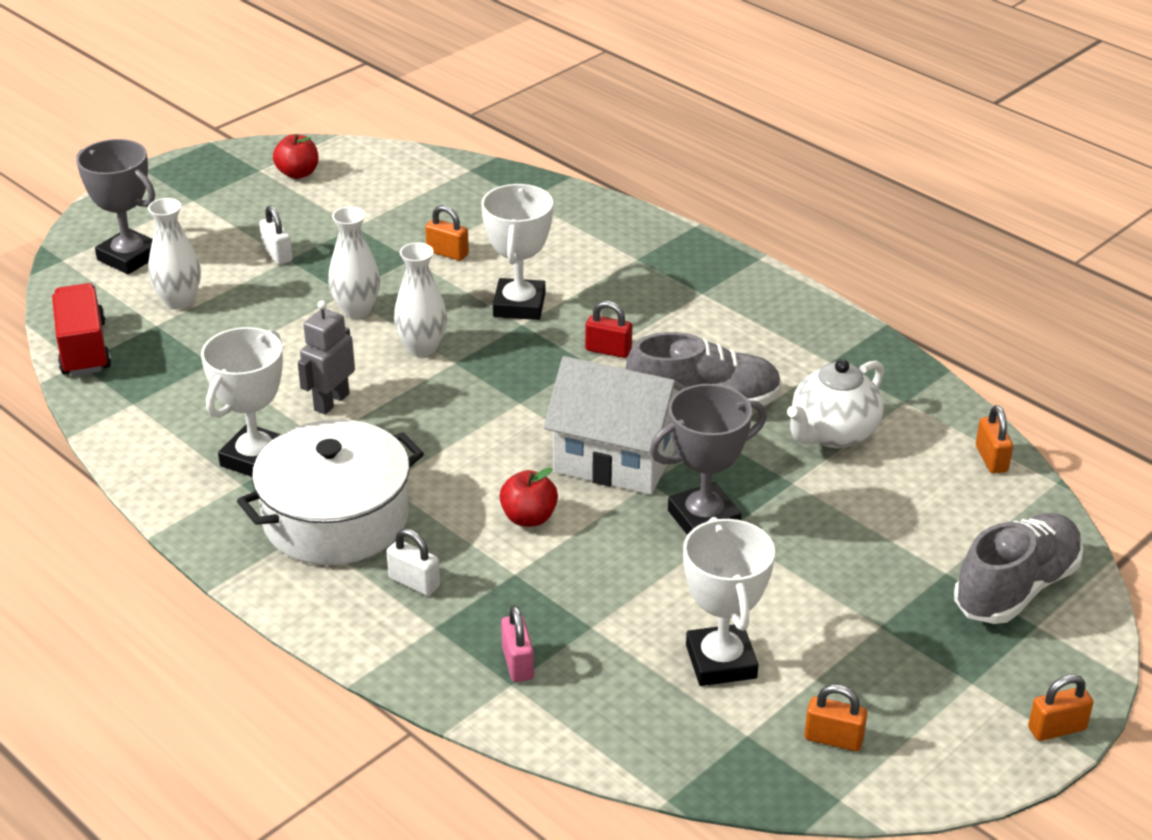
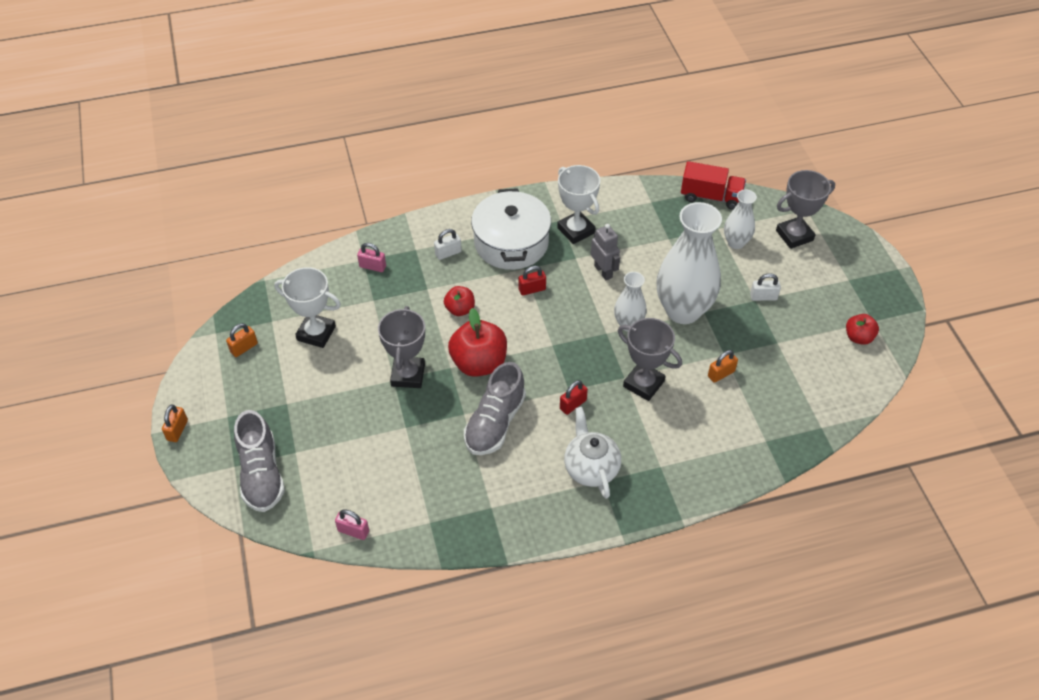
camera: 120 degrees right, 15 degrees up
white vase [328,207,380,319] -> white vase [657,202,722,324], size x1.96
white trophy [481,184,553,320] -> grey trophy [618,318,682,401]
white house [544,356,687,495] -> red apple [448,308,507,377]
white teapot [787,359,884,448] -> white teapot moved to [564,407,621,499]
orange padlock [976,405,1013,474] -> pink padlock [335,510,369,540]
none -> red padlock [519,266,546,296]

